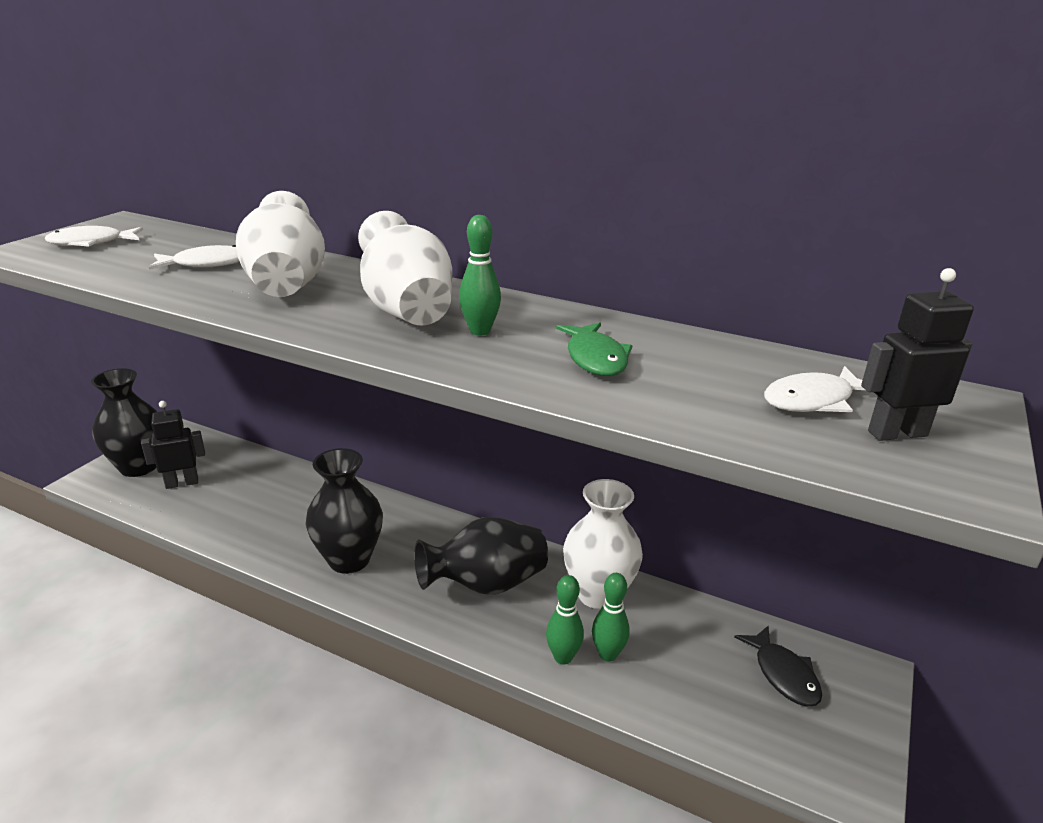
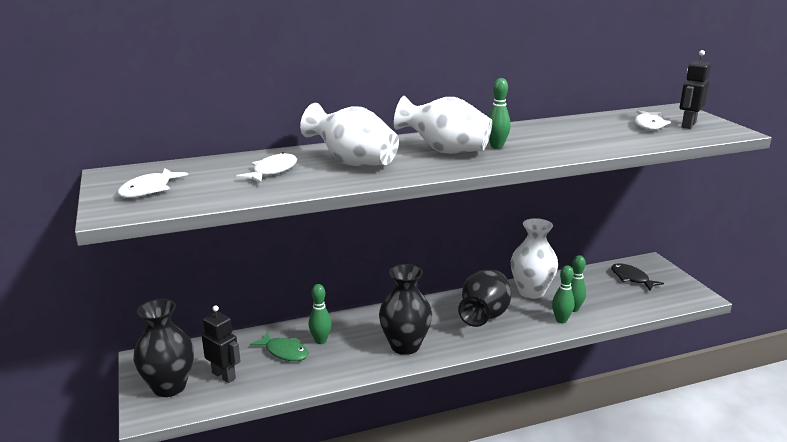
camera: 45 degrees left, 5 degrees down
black robot [141,401,205,489] -> black robot turned 105 degrees clockwise [202,305,240,383]
green fish [556,322,632,376] -> green fish moved to [250,332,308,361]
black fish [734,625,822,707] -> black fish turned 150 degrees counterclockwise [611,264,664,291]
none -> green bowling pin [309,284,332,344]

